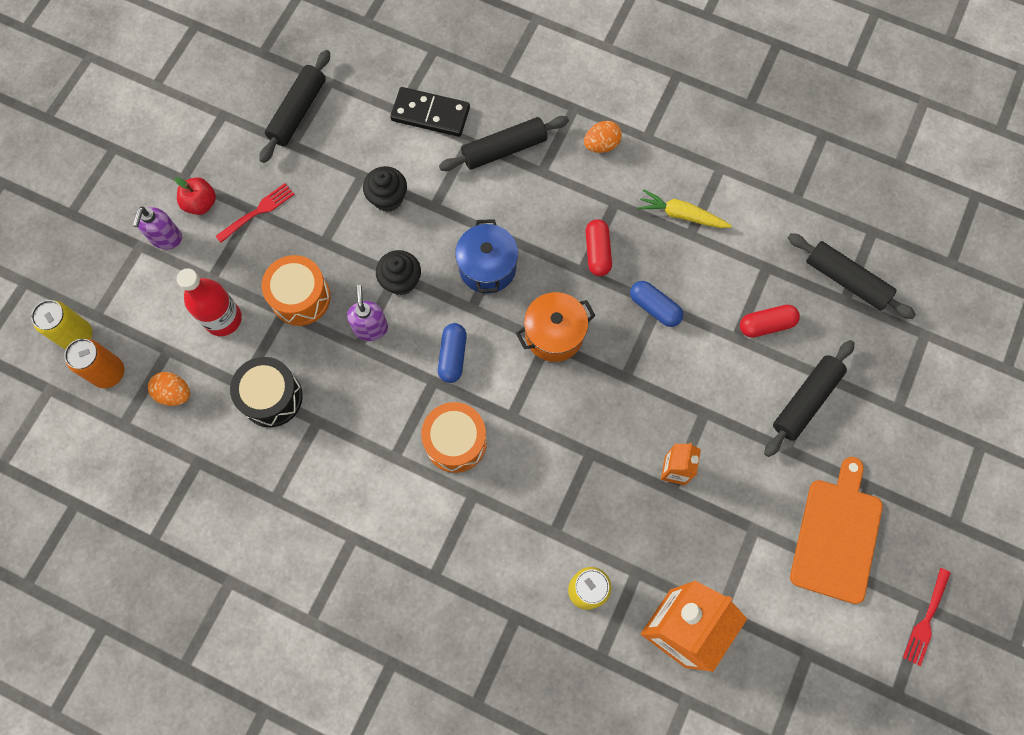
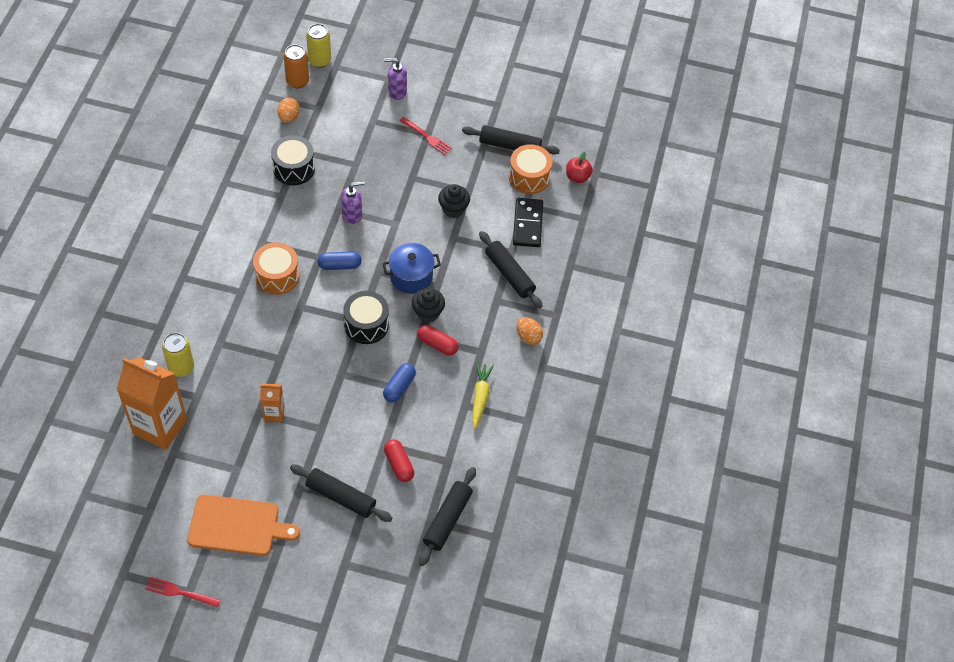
camera: 75 degrees right, 15 degrees down
red apple [175,177,216,215] -> red apple moved to [566,152,593,183]
red bottle [177,268,242,336] -> none
orange drum [261,255,331,326] -> orange drum moved to [509,144,552,194]
black cupcake [376,250,421,295] -> black cupcake moved to [412,288,445,323]
orange pot [516,292,596,362] -> black drum [343,291,389,344]
red capsule [586,219,612,276] -> red capsule turned 45 degrees clockwise [417,325,458,356]

